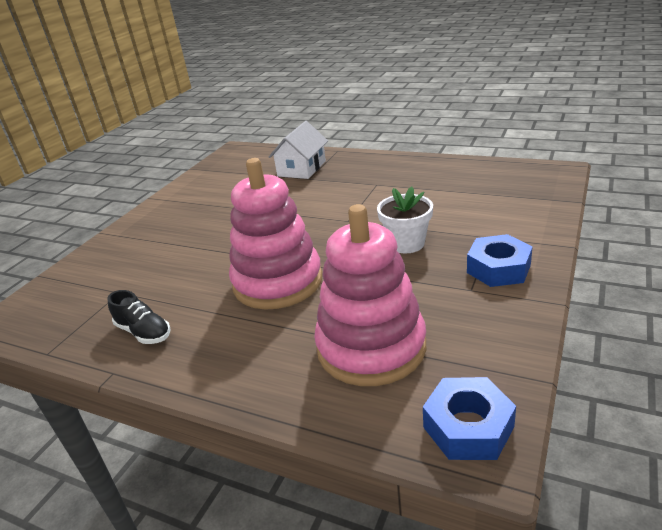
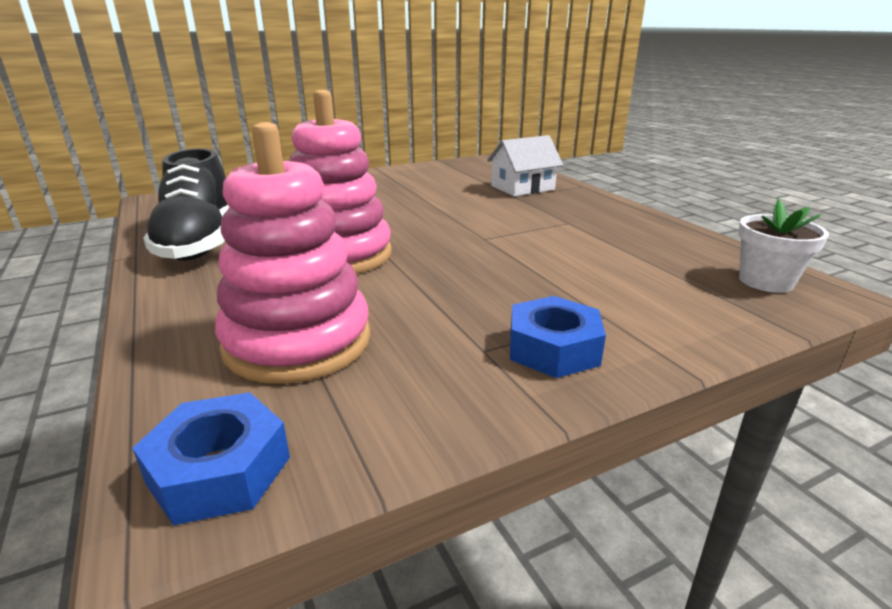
camera: 35 degrees right, 5 degrees down
black shoe [108,290,171,344] -> black shoe [143,148,230,261], size x2.05
white flower pot [377,187,433,253] -> white flower pot moved to [738,197,829,293]

